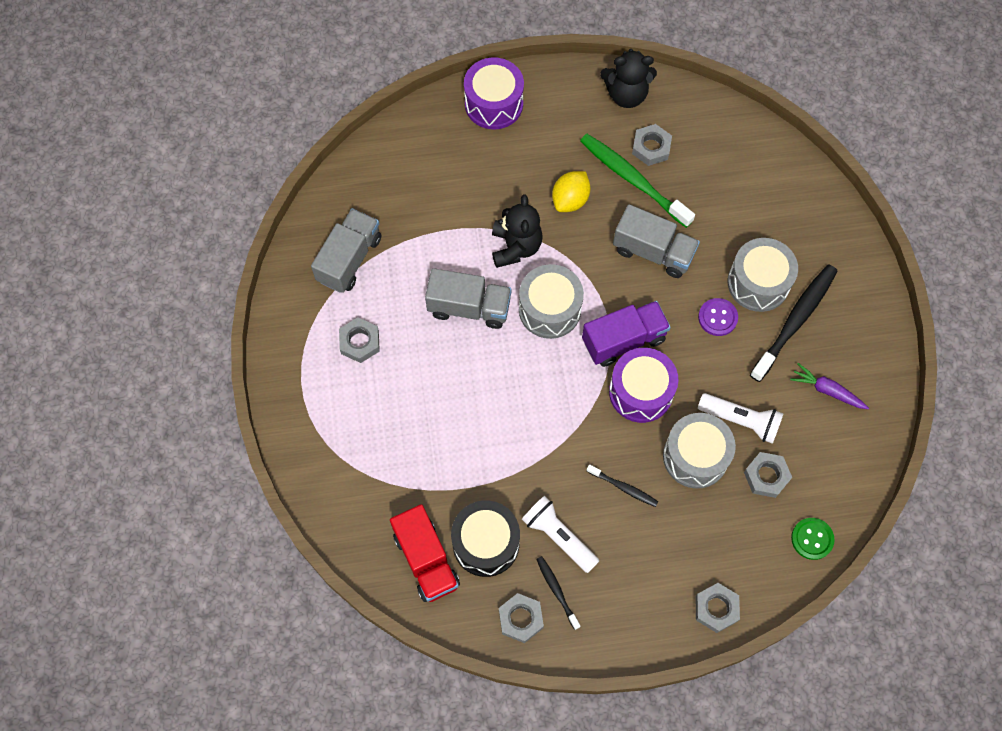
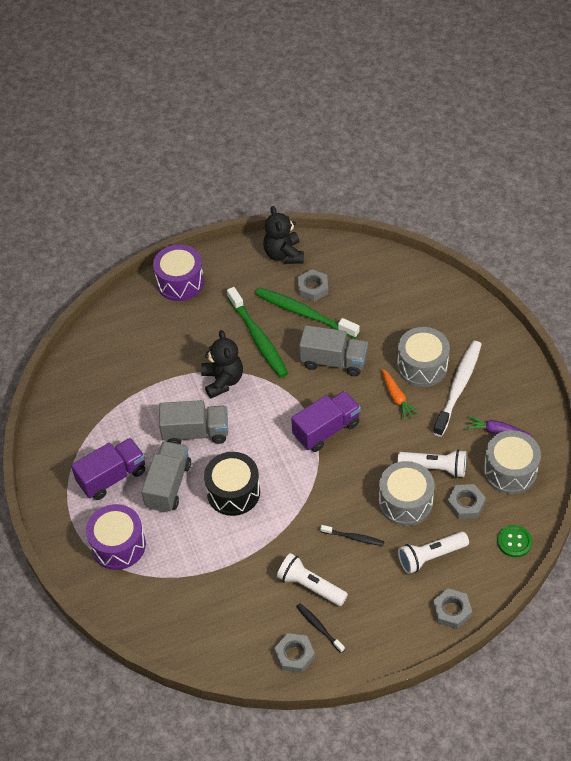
camera: 10 degrees left, 15 degrees down
grey truck [311,208,381,293] -> grey truck moved to [141,441,191,513]
grey nut [339,318,380,363] -> purple truck [71,438,145,500]
red truck [390,504,460,602] -> none
black drum [451,500,520,577] -> black drum moved to [204,452,260,516]
grey drum [519,264,584,339] -> grey drum moved to [483,430,541,494]
yellow lemon [552,171,591,212] -> green toothbrush [227,287,288,378]
black teddy bear [600,49,657,108] -> black teddy bear turned 90 degrees clockwise [263,206,304,264]
purple drum [609,348,678,423] -> purple drum moved to [86,504,146,570]
purple button [698,298,738,336] -> orange carrot [382,369,419,420]
black toothbrush [750,264,838,382] -> white toothbrush [433,341,482,437]
none -> white flashlight [398,532,469,574]

